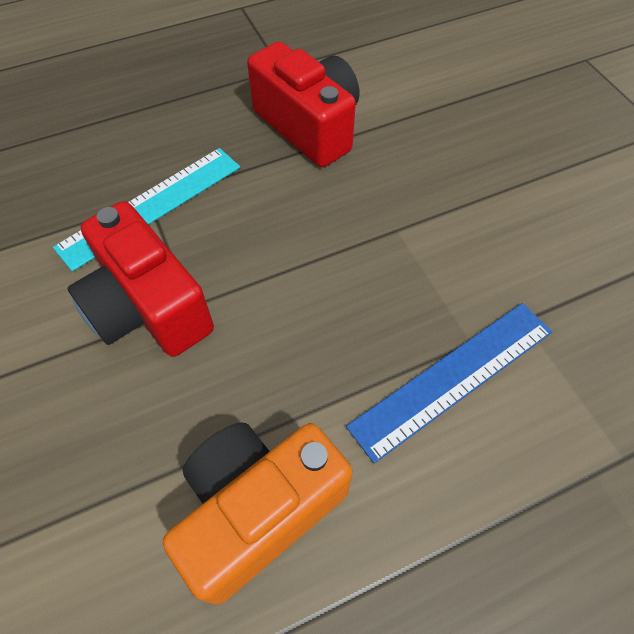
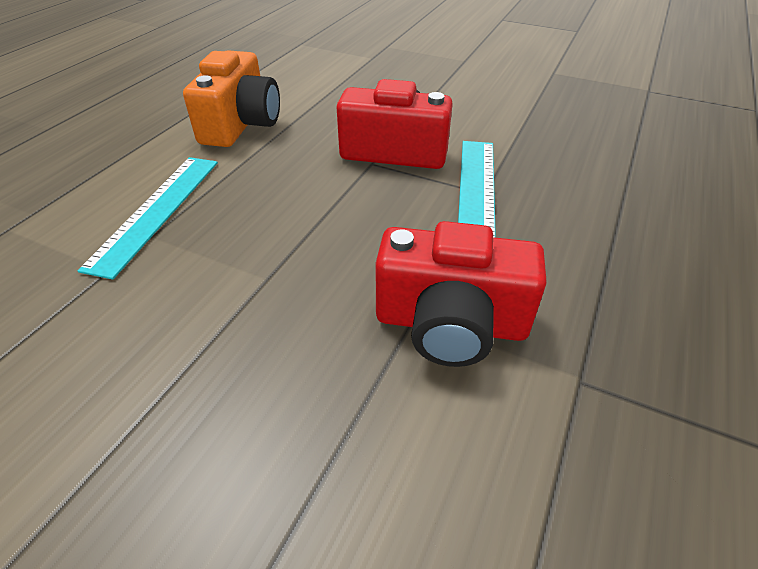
camera: 140 degrees right, 15 degrees down
blue ruler [346,303,552,463] -> turquoise ruler [78,157,218,280]

